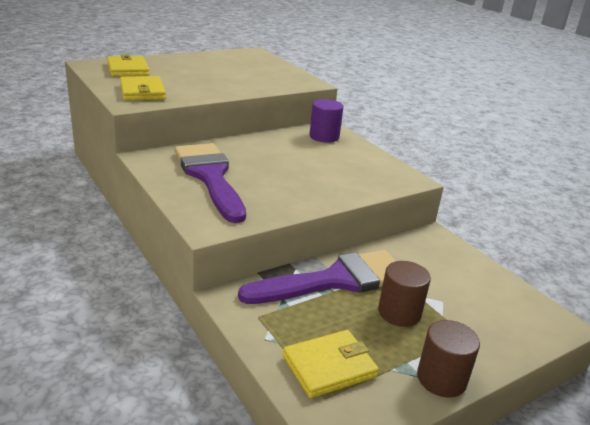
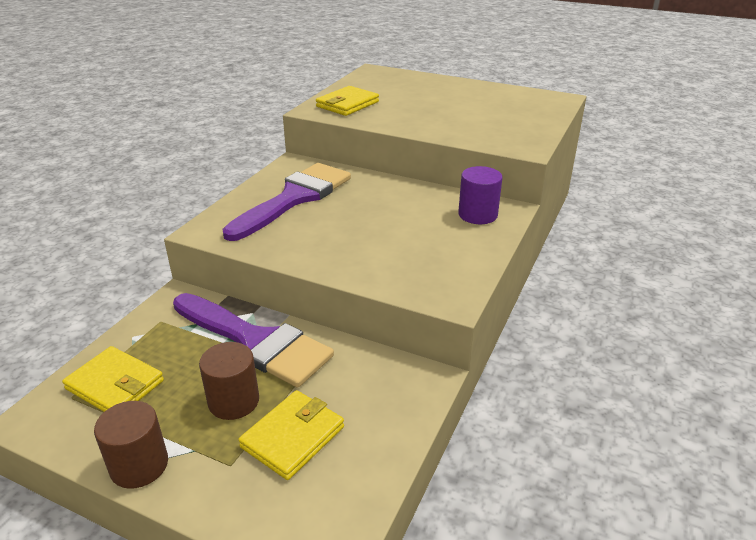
camera: 60 degrees right, 5 degrees up
yellow wallet [107,54,150,77] -> yellow wallet moved to [239,390,344,480]

